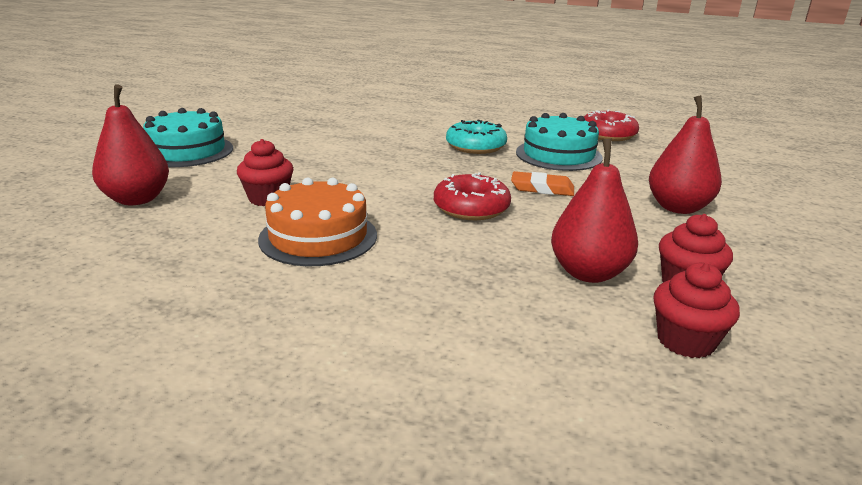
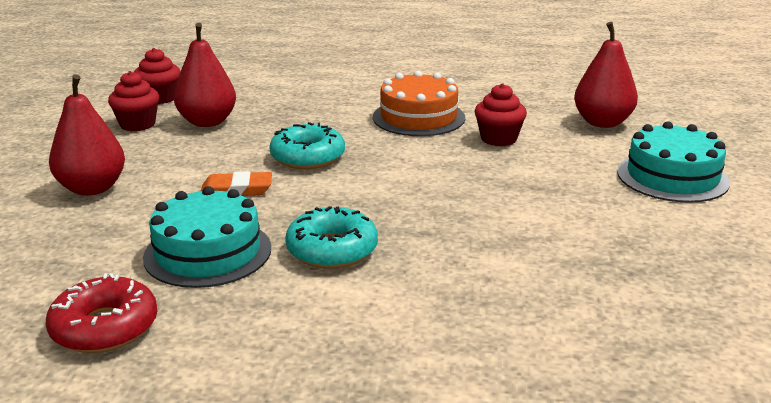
camera: 165 degrees right, 0 degrees up
red donut [434,172,511,220] -> turquoise donut [269,122,345,169]

